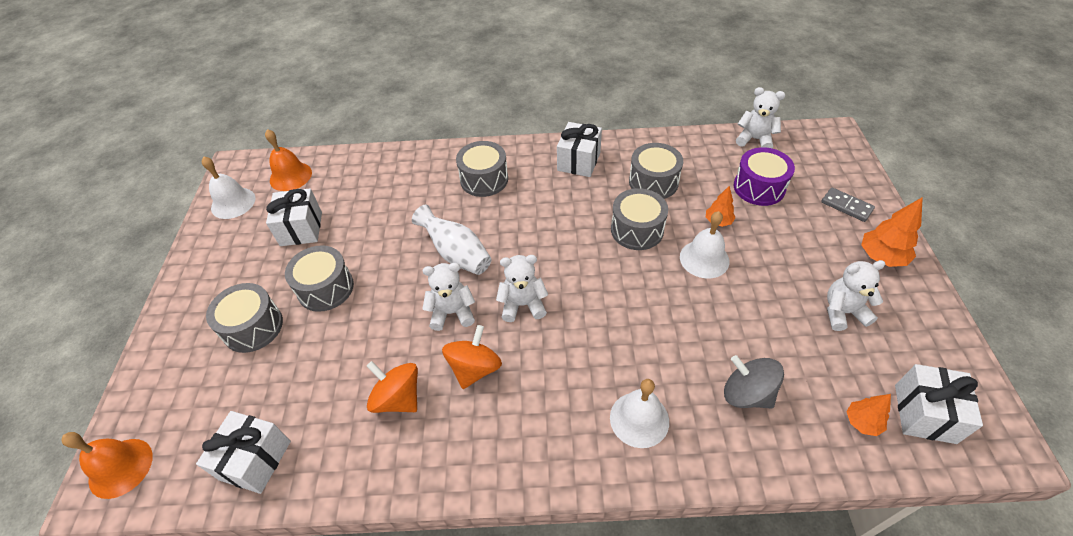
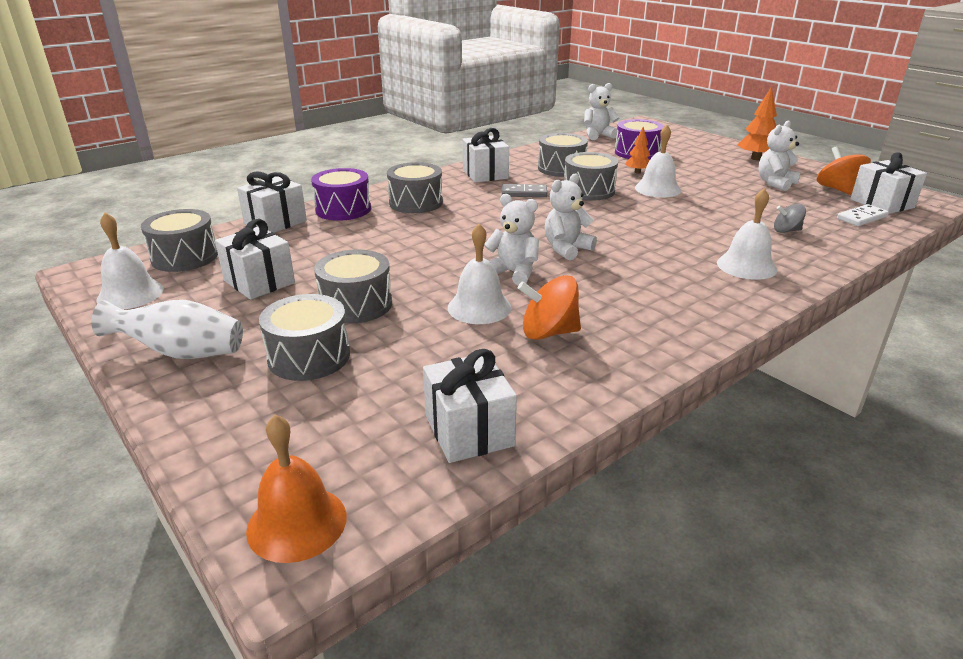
camera: 40 degrees left, 20 degrees down
orange bell [265,129,312,191] -> grey drum [141,209,218,272]
white vase [412,205,491,275] -> white vase moved to [91,300,243,359]
white teddy bear [422,263,475,331] -> white teddy bear turned 75 degrees clockwise [484,194,539,285]
orange spinning top [442,325,502,389] -> orange spinning top moved to [817,146,871,195]
grey spinning top [724,355,784,409] -> grey spinning top [774,204,806,233], size x0.61
grey domino [821,187,875,222] -> grey domino moved to [502,184,547,197]
orange tree [846,394,891,436] -> white domino [837,204,889,226]
none -> white gift [237,171,307,233]
none -> purple drum [311,168,371,221]
none -> white bell [448,224,511,324]

